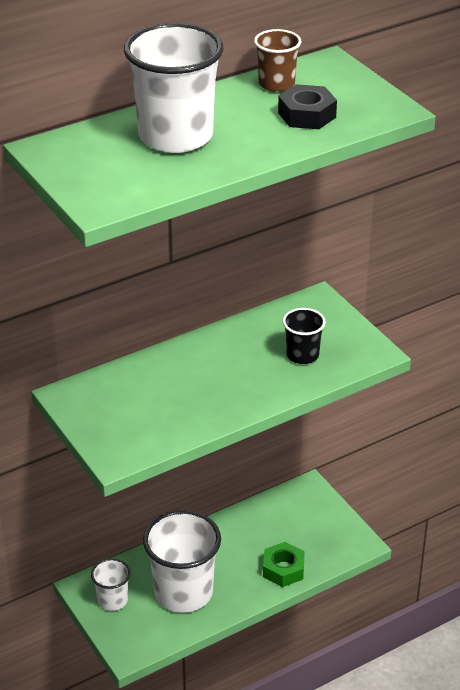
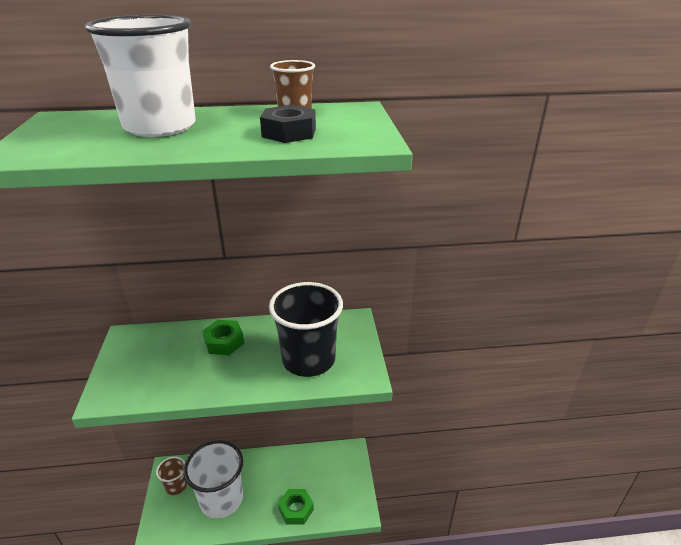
camera: 25 degrees right, 5 degrees down
white cup [91,558,131,611] -> brown cup [156,457,187,495]
black cup [283,308,326,364] -> black cup [269,282,343,377], size x1.95
none -> green nut [202,320,244,355]

